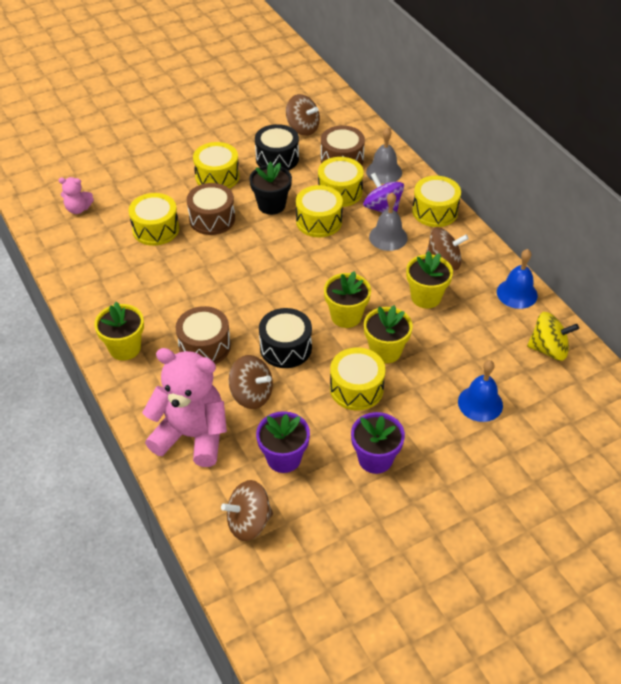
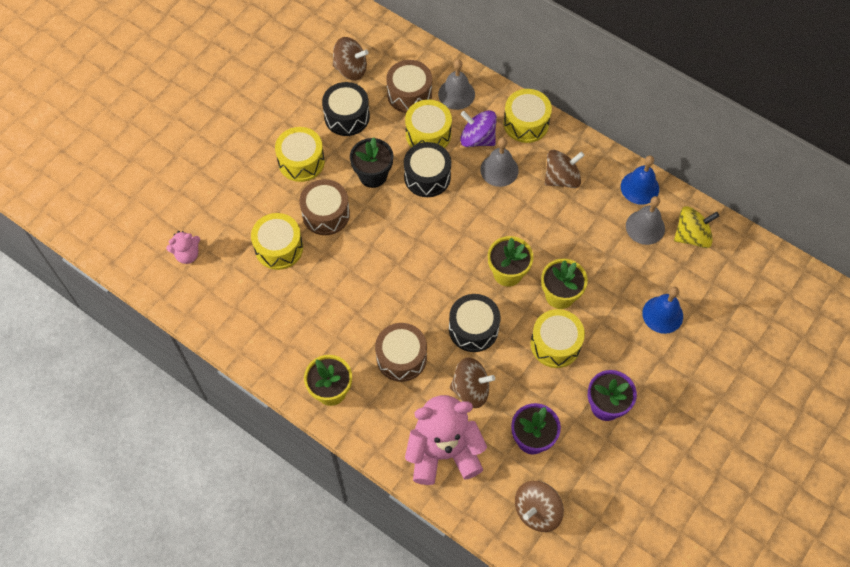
camera: 25 degrees left, 15 degrees up
yellow drum [296,185,343,237] -> black drum [404,142,451,197]
yellow flower pot [406,251,453,308] -> none
none -> grey bell [626,196,665,245]

